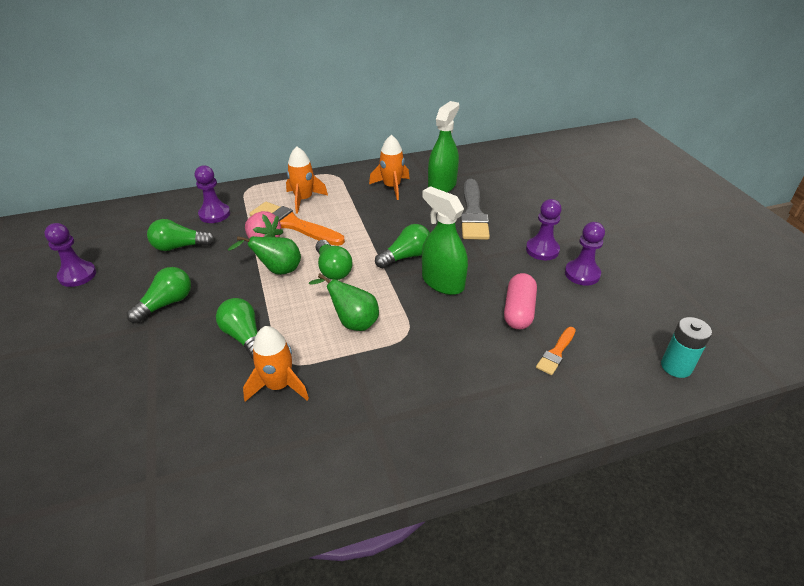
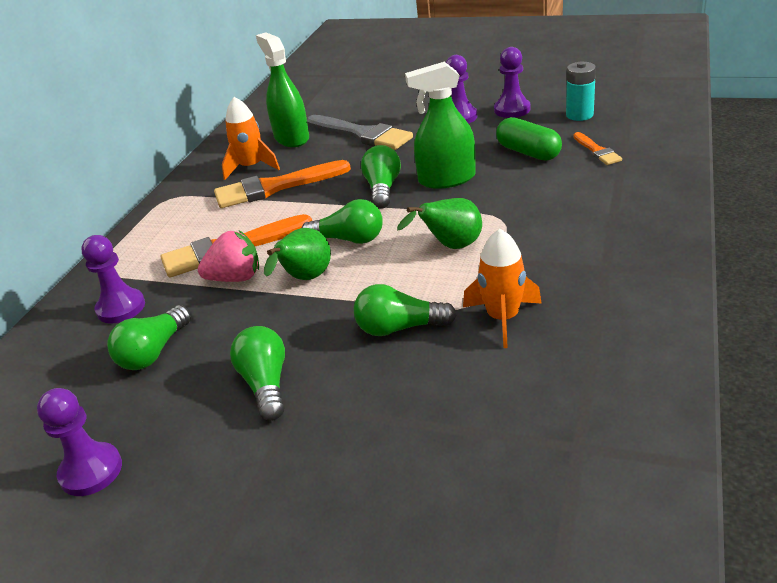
camera: 50 degrees left, 5 degrees down
orange rocket [286,147,328,214] -> none
pink capsule [504,273,537,329] -> green capsule [496,117,562,161]
turquoise battery [661,317,712,378] -> turquoise battery moved to [566,61,596,121]
none -> orange brush [214,160,351,208]

